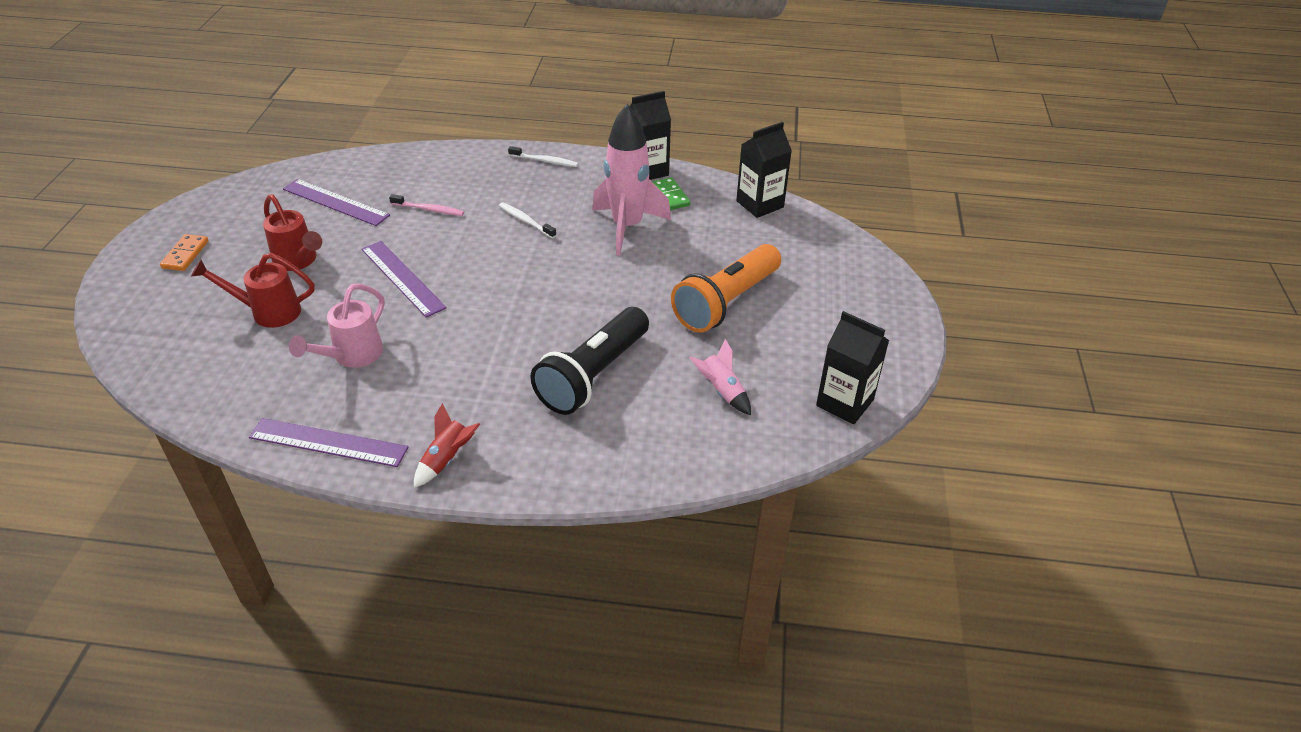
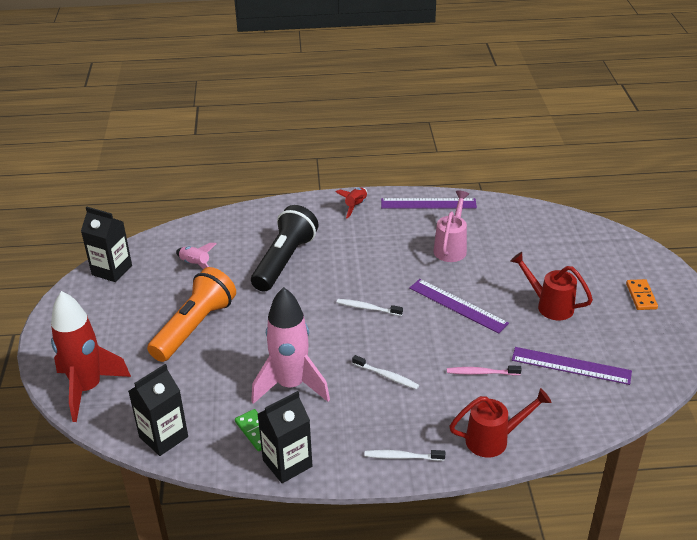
camera: 170 degrees right, 5 degrees down
red watering can [191,253,315,328] -> red watering can moved to [449,388,552,458]
none -> red rocket [51,291,131,422]
none -> white toothbrush [337,299,403,316]

